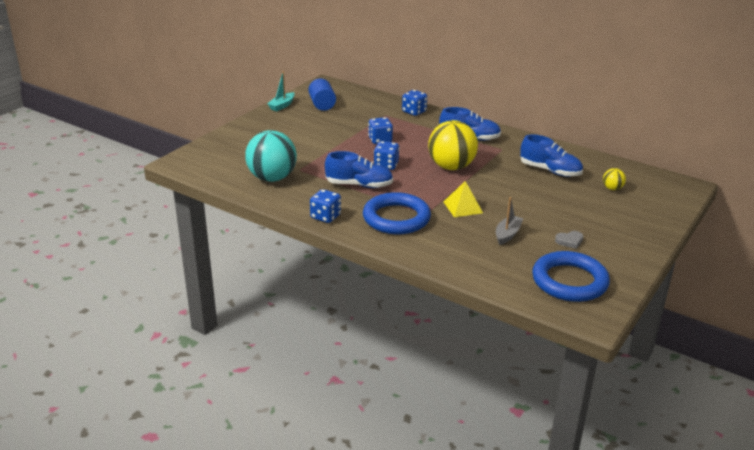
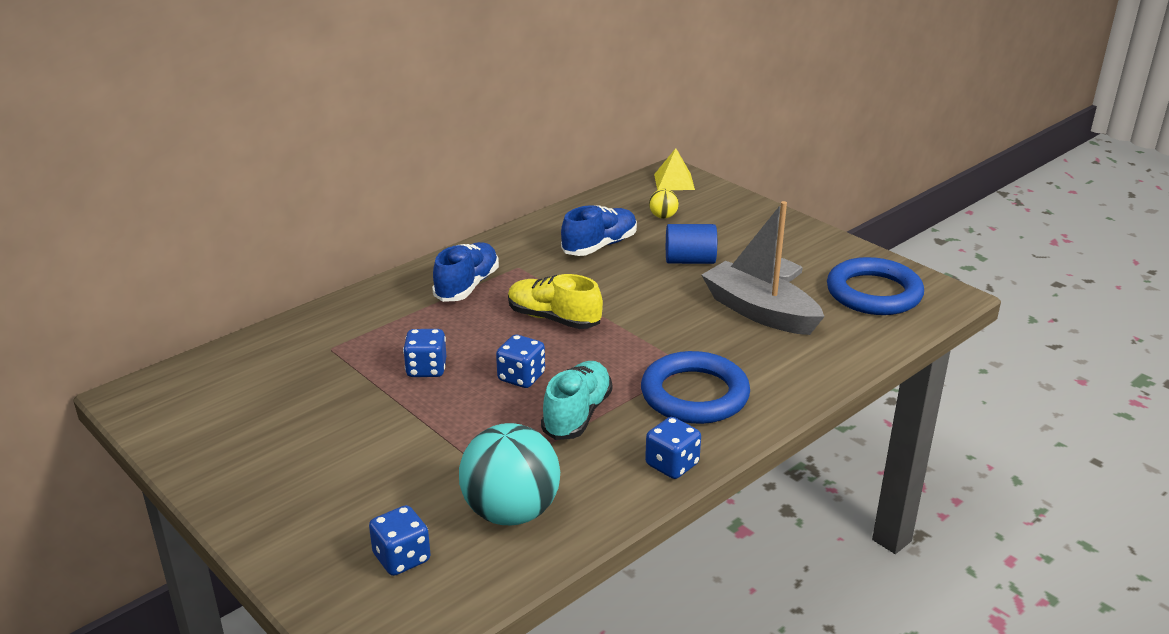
camera: 75 degrees left, 0 degrees up
turquoise boat [267,71,295,111] -> none
blue cylinder [308,78,336,111] -> blue cylinder moved to [666,224,717,264]
blue shoe [325,151,393,188] -> turquoise shoe [541,361,612,440]
blue dice [402,90,427,116] -> blue dice moved to [369,505,431,576]
yellow ball [428,120,478,170] -> yellow shoe [508,274,603,329]
yellow pyramid [444,181,483,217] -> yellow pyramid moved to [654,148,695,190]
grey boat [496,197,523,245] -> grey boat [702,201,825,335], size x1.99

